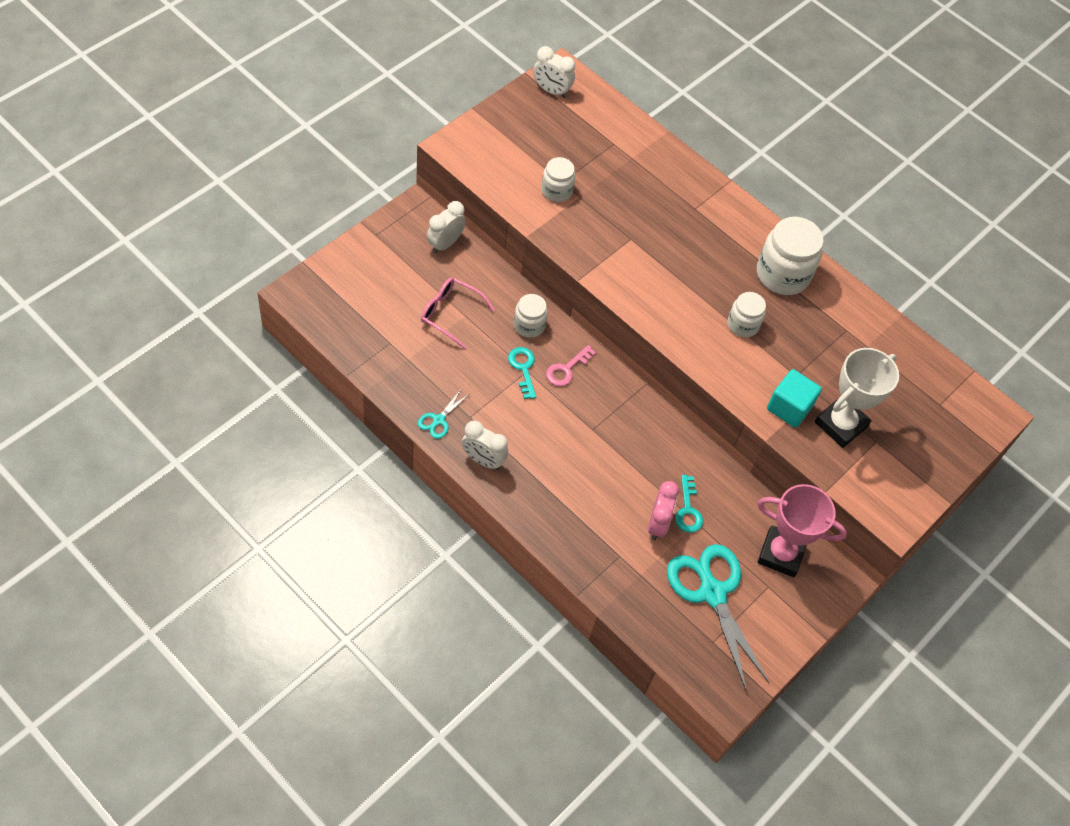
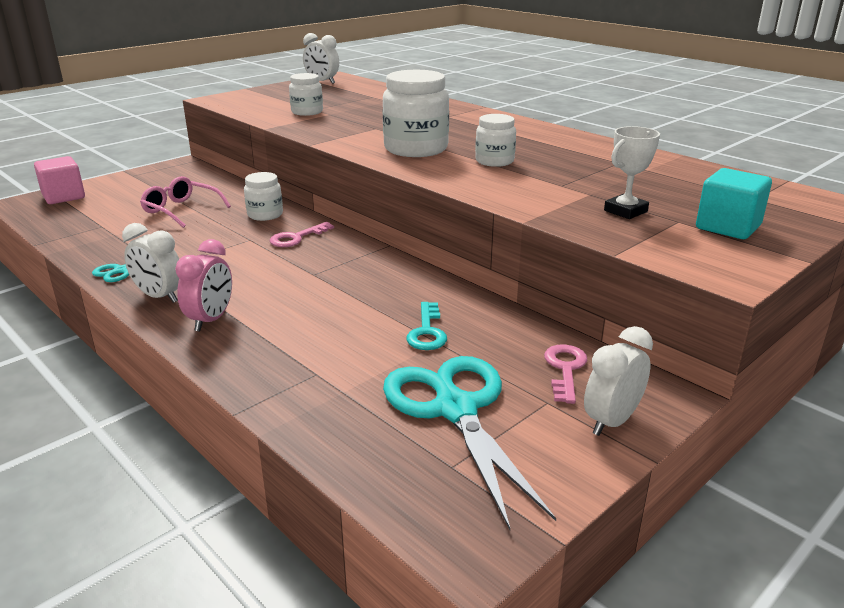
camera: 10 degrees right, 30 degrees down
white clock [427,201,466,253] -> white clock moved to [584,326,653,436]
turquoise key [508,347,536,399] -> none
pink clock [648,481,679,540] -> pink clock moved to [175,239,232,331]
white jar [757,217,824,295] -> white jar moved to [383,70,449,157]
pink trophy [758,484,847,577] -> pink key [544,344,587,404]
turquoise cube [767,369,822,428] -> turquoise cube moved to [696,168,772,239]
white trophy [815,348,899,448] -> white trophy [604,126,660,219], size x0.59
none -> pink cube [34,156,85,204]

